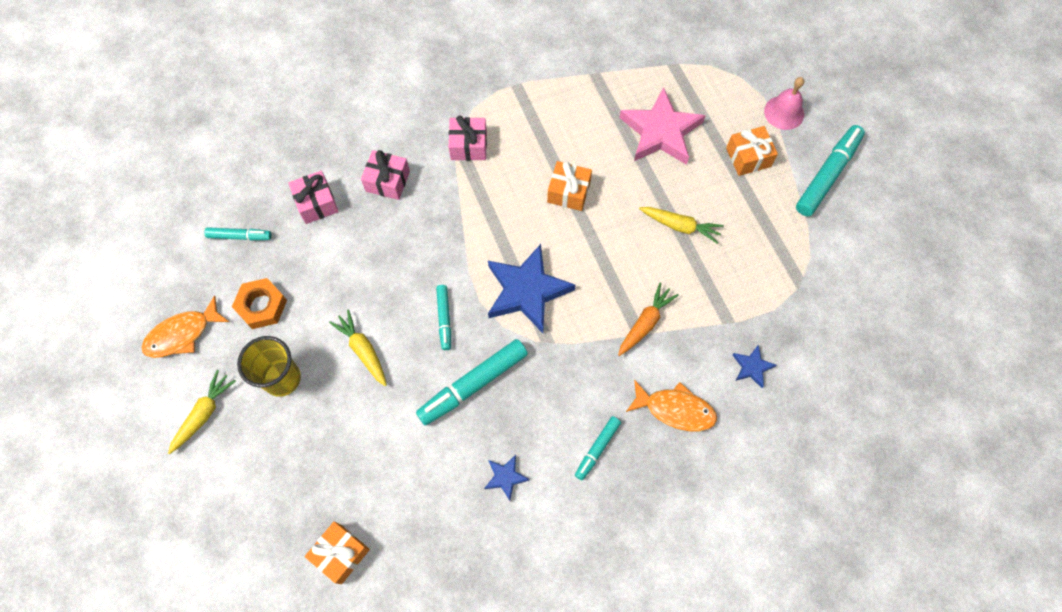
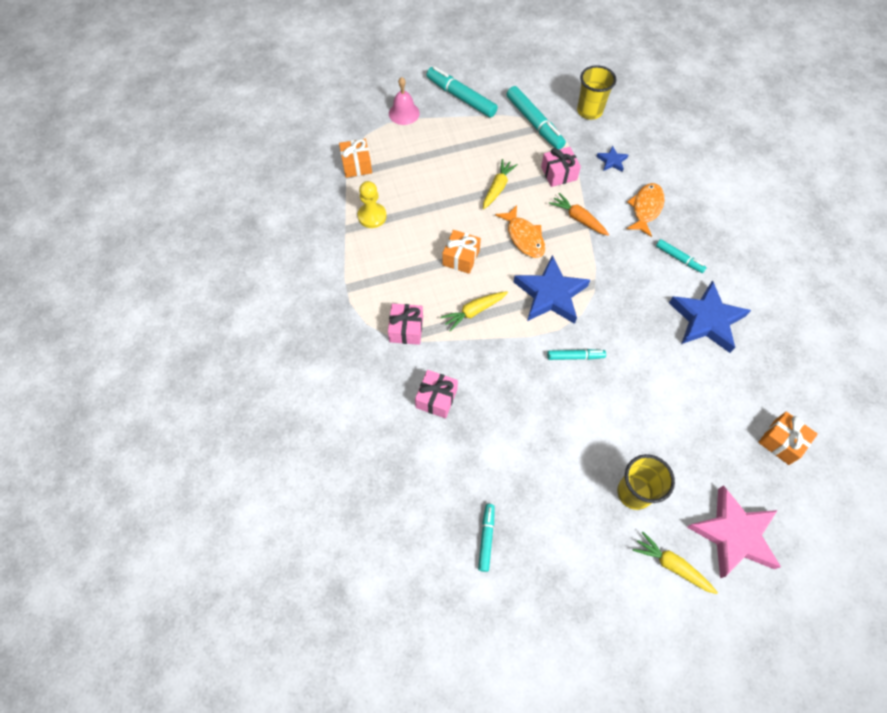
camera: 85 degrees left, 5 degrees down
orange fish [142,295,229,358] -> orange fish moved to [495,205,545,258]
orange nut [232,278,287,329] -> none
pink gift [288,171,339,224] -> pink gift moved to [541,147,581,187]
yellow carrot [329,310,387,386] -> yellow carrot moved to [440,291,508,332]
turquoise marker [416,339,528,425] -> turquoise marker moved to [507,86,566,149]
blue star [484,455,530,500] -> blue star [669,280,751,353], size x2.17
pink star [620,87,706,165] -> pink star moved to [687,485,781,578]
orange gift [726,126,778,176] -> orange gift moved to [339,139,372,178]
none -> yellow pawn [358,181,387,228]
none -> yellow cup [577,65,616,120]

